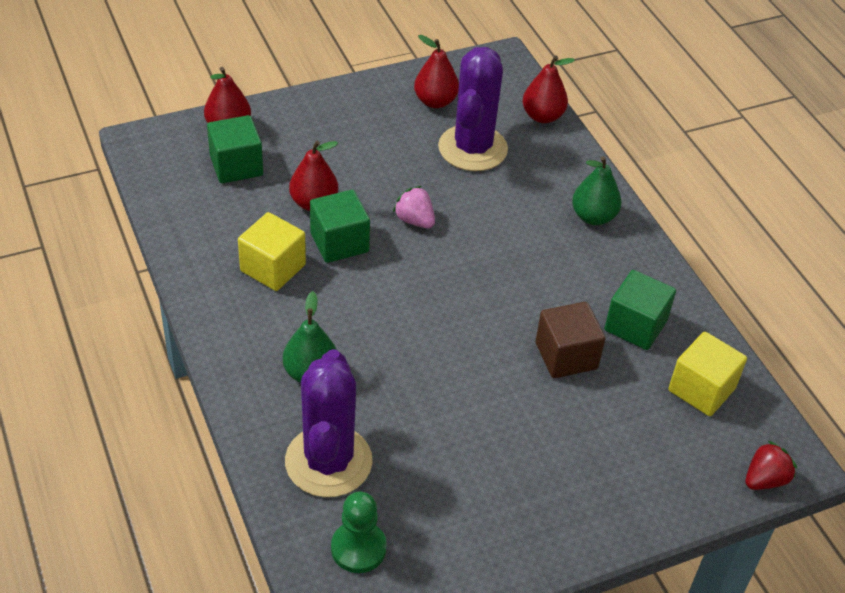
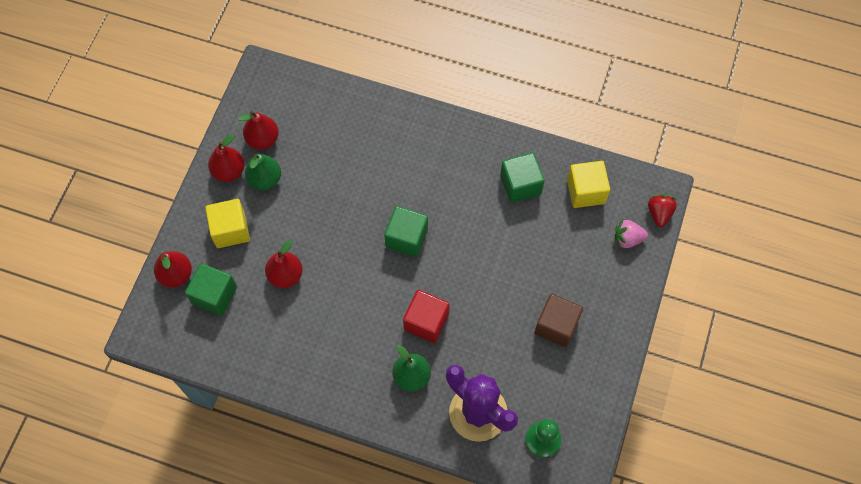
camera: 45 degrees left, 20 degrees up
yellow cube [238,212,306,291] -> yellow cube moved to [205,199,250,248]
green cube [310,190,370,263] -> green cube moved to [384,206,428,257]
pink strawberry [393,186,435,228] -> pink strawberry moved to [615,220,648,248]
purple cactus [438,47,508,171] -> none
red pear [523,55,575,123] -> red pear moved to [208,134,244,182]
brown cube [535,302,606,378] -> brown cube moved to [534,294,583,347]
green pear [572,156,622,225] -> green pear moved to [245,154,281,190]
none -> red cube [403,290,450,343]

